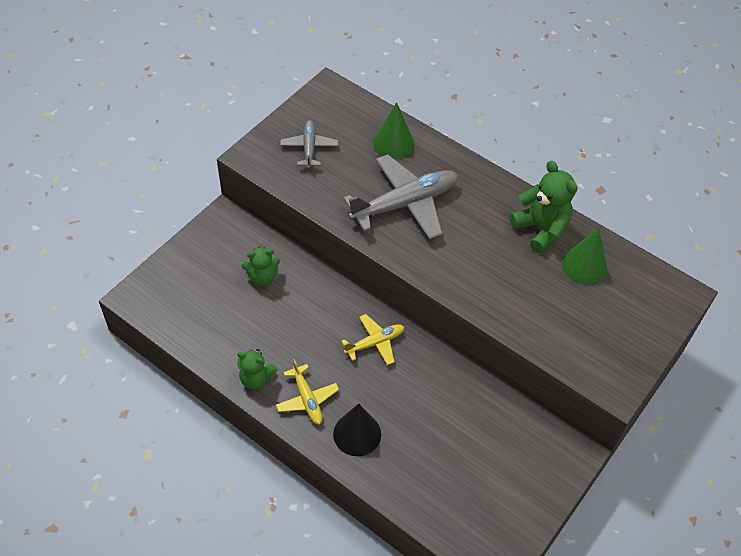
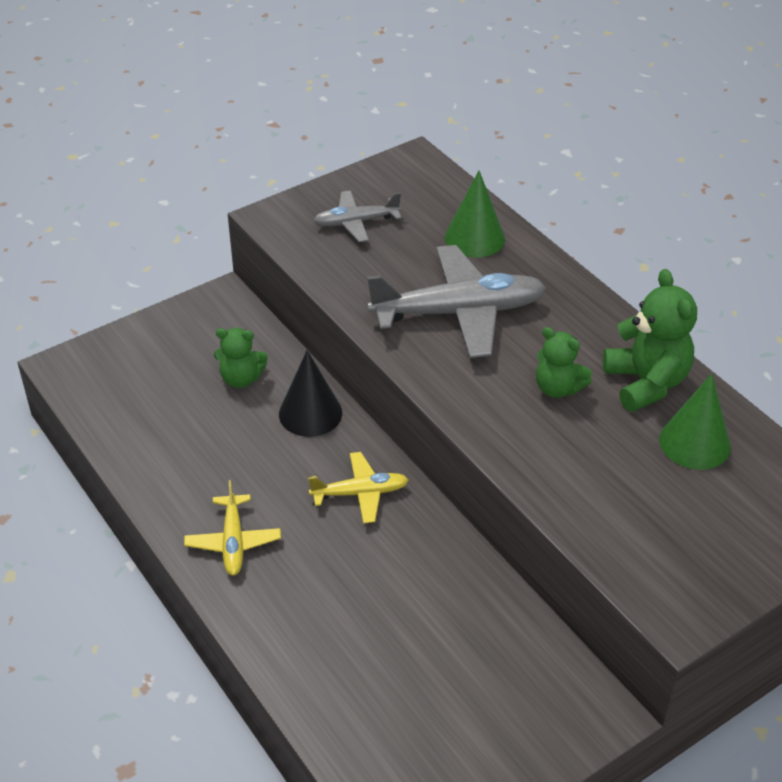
camera: 20 degrees right, 10 degrees down
green teddy bear [237,349,278,390] -> green teddy bear moved to [536,327,592,398]
grey plane [280,120,338,168] -> grey plane turned 120 degrees counterclockwise [313,191,401,242]
black cone [333,404,381,456] -> black cone moved to [279,350,342,437]

